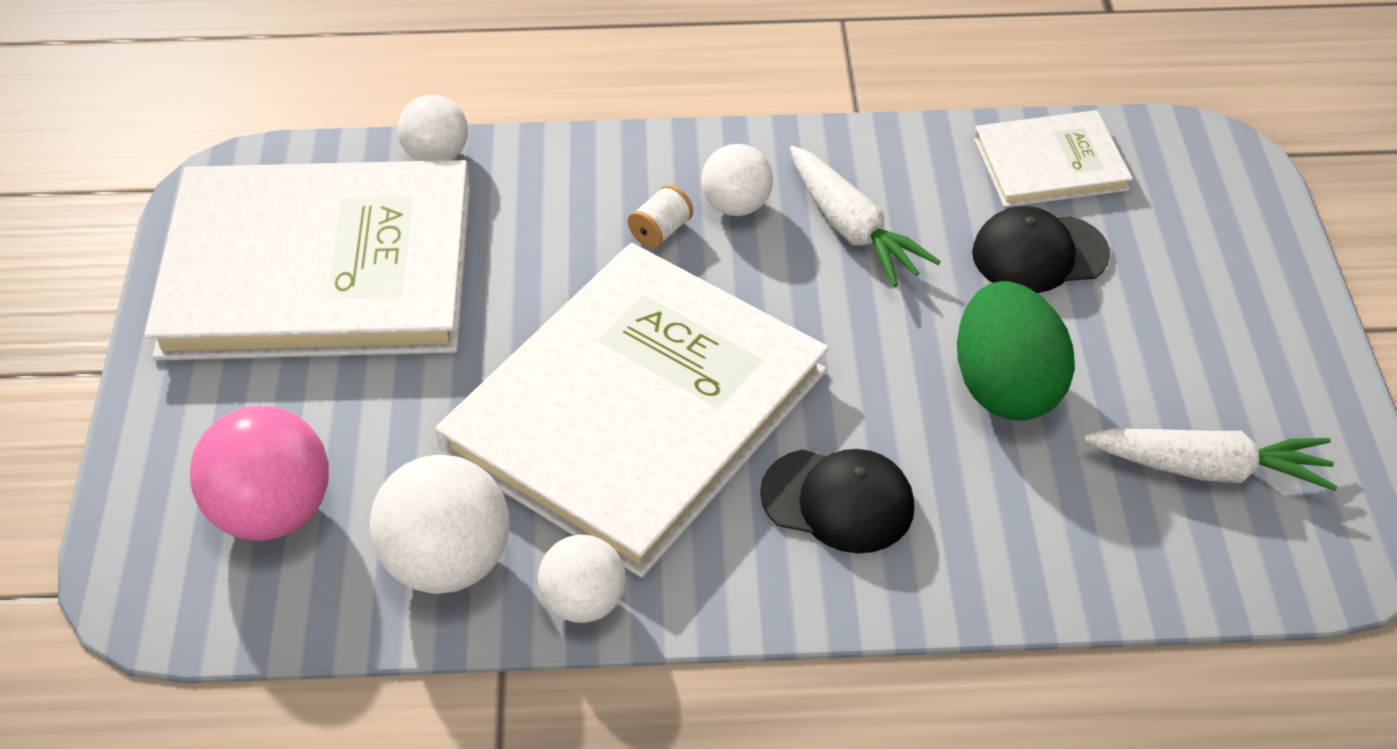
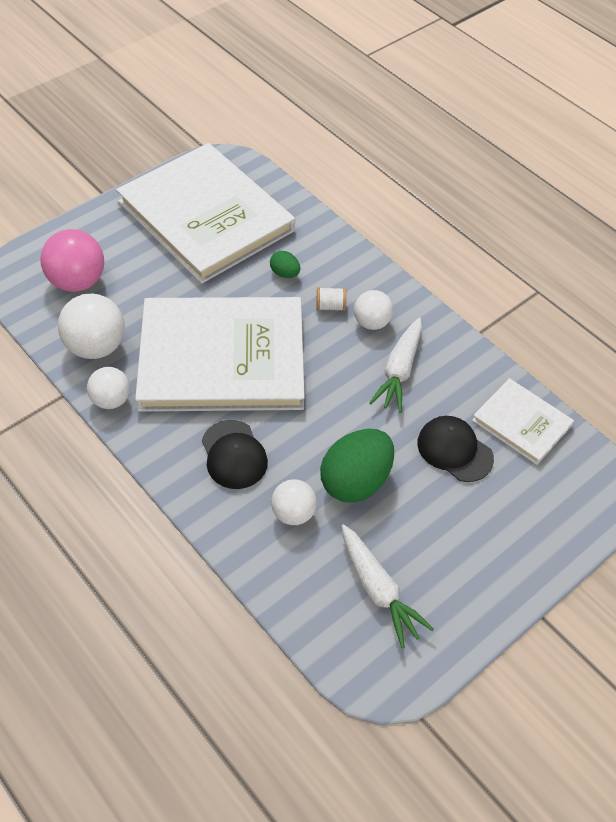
camera: 50 degrees right, 5 degrees up
white ball [398,95,468,161] -> white ball moved to [271,479,317,525]
none -> green egg [270,251,300,278]

